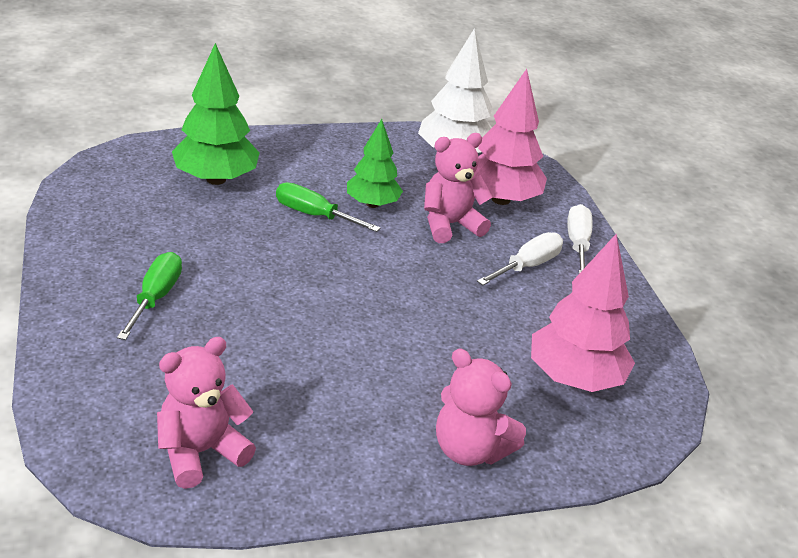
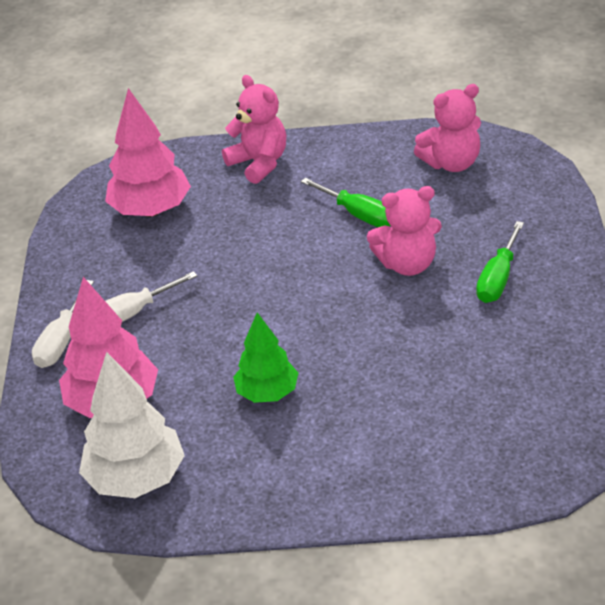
camera: 160 degrees left, 5 degrees up
green tree [172,43,260,185] -> none
green screwdriver [276,182,381,232] -> green screwdriver moved to [301,178,391,227]
pink teddy bear [424,133,493,243] -> pink teddy bear moved to [367,186,442,276]

